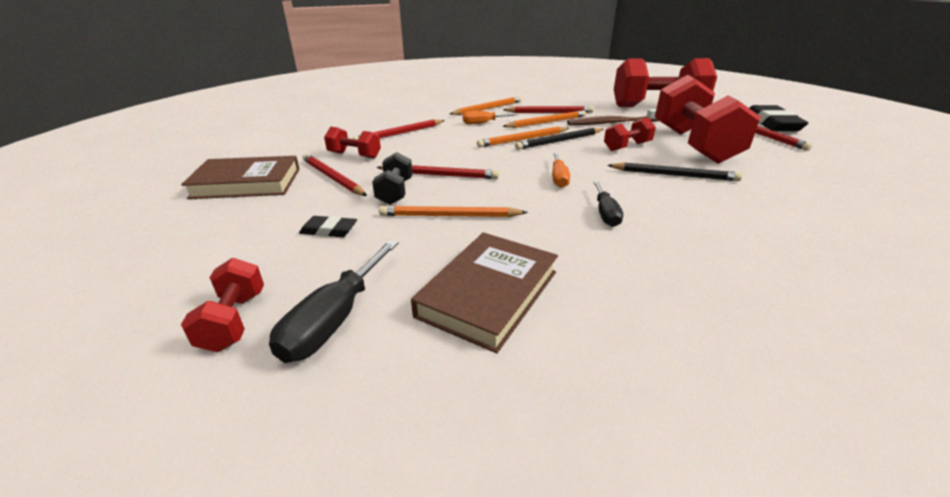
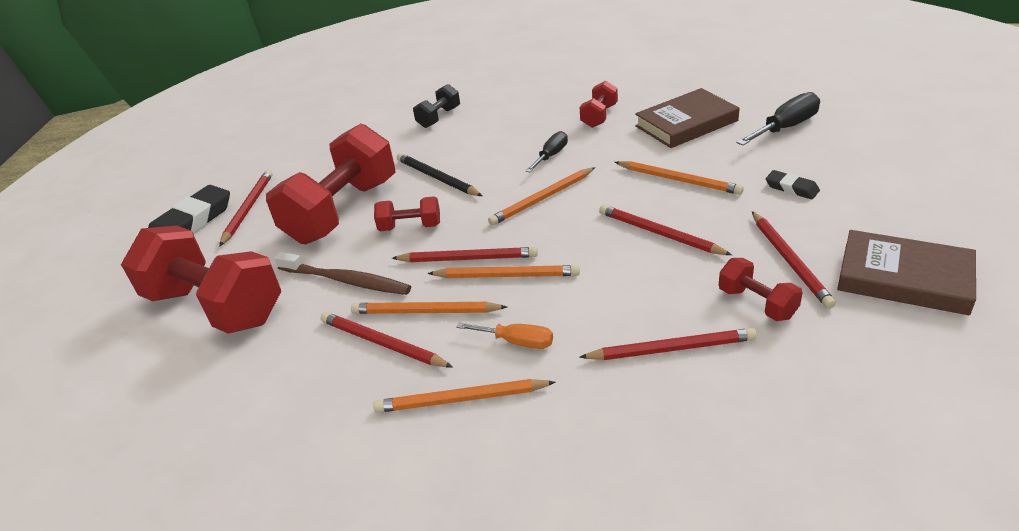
camera: 145 degrees left, 5 degrees up
red dumbbell [181,258,264,352] -> red dumbbell moved to [580,81,618,128]
black dumbbell [372,152,412,205] -> black dumbbell moved to [413,84,460,128]
black pencil [515,128,604,150] -> red pencil [392,247,538,262]
orange screwdriver [552,152,570,188] -> orange pencil [488,167,595,226]

